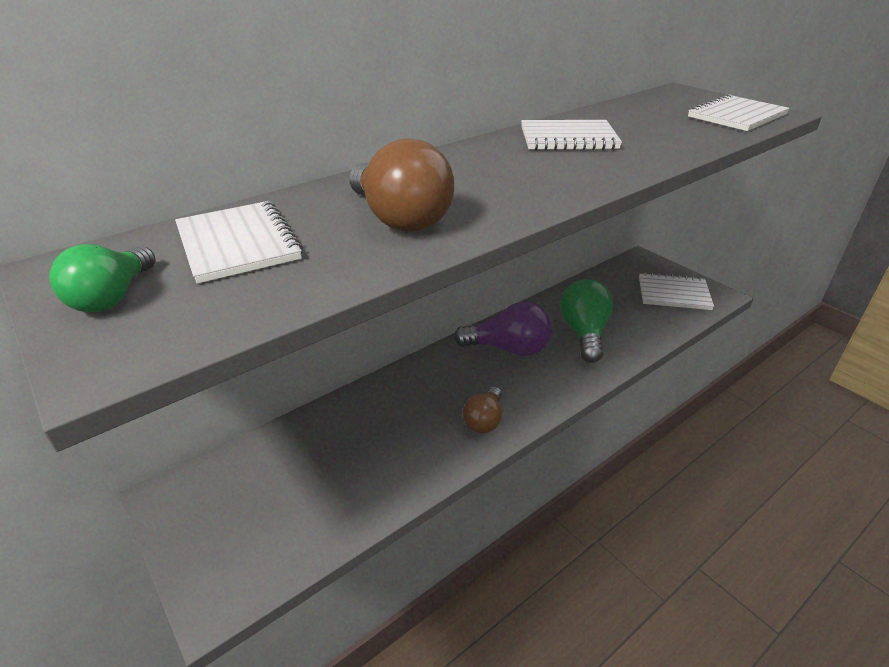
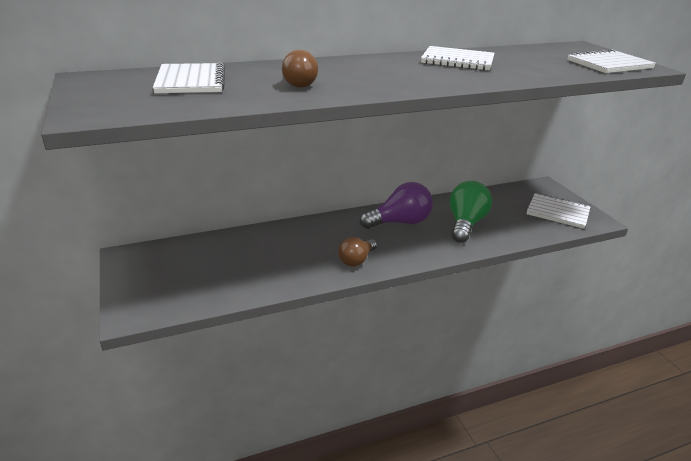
camera: 15 degrees right, 5 degrees down
green light bulb [49,244,155,312] -> none
brown light bulb [349,139,454,232] -> brown light bulb [282,50,318,88], size x0.62
purple light bulb [454,302,552,356] -> purple light bulb turned 45 degrees counterclockwise [360,182,433,229]

